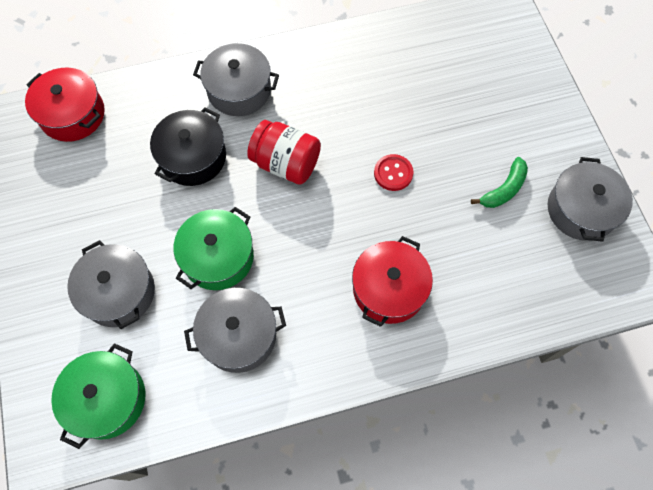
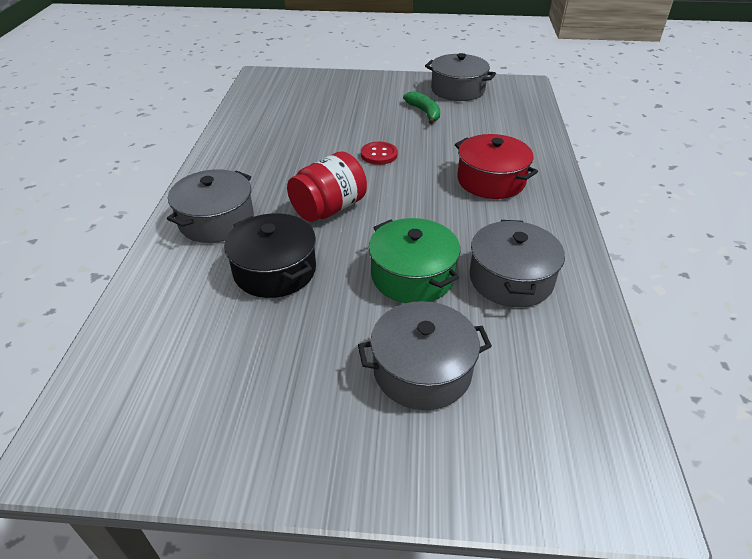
camera: 70 degrees left, 25 degrees down
red pot [25,68,105,142] -> none
green pot [51,343,145,449] -> none

